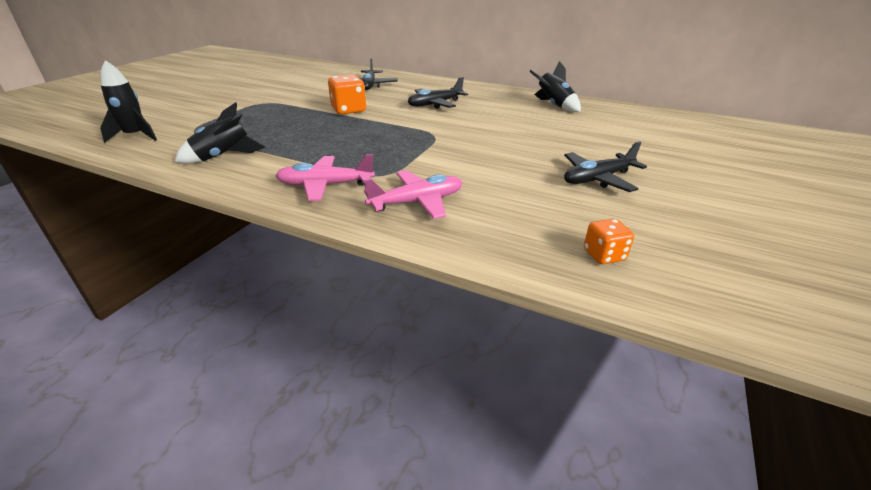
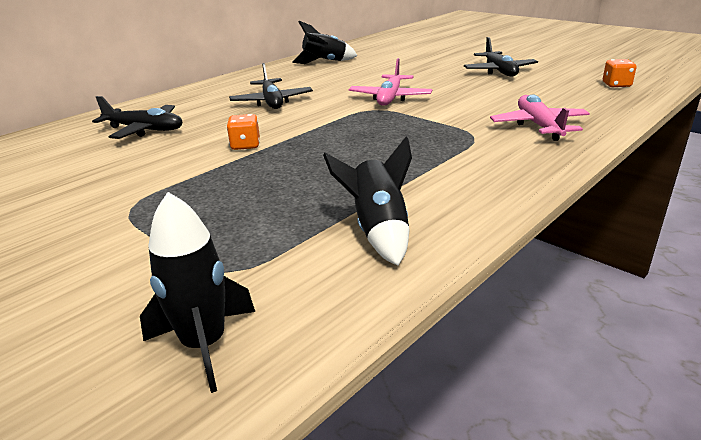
camera: 70 degrees left, 5 degrees down
pink plane [275,154,375,201] -> pink plane moved to [349,58,432,106]
orange dice [328,75,366,114] -> orange dice [227,114,260,150], size x0.61

